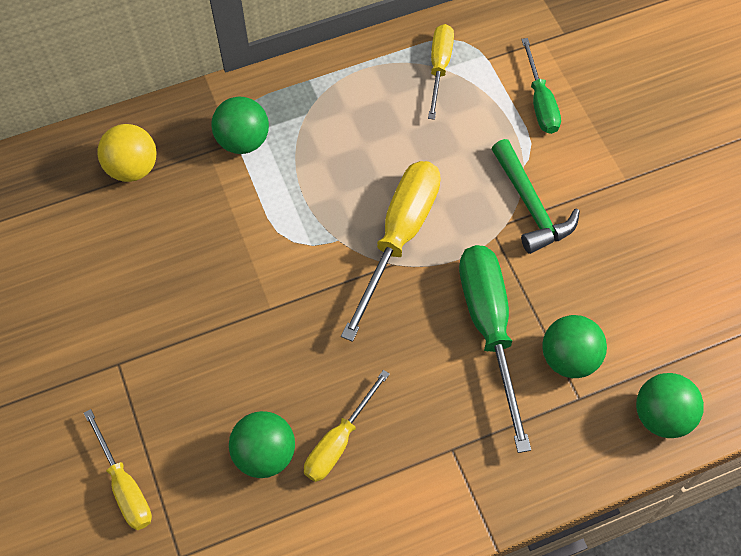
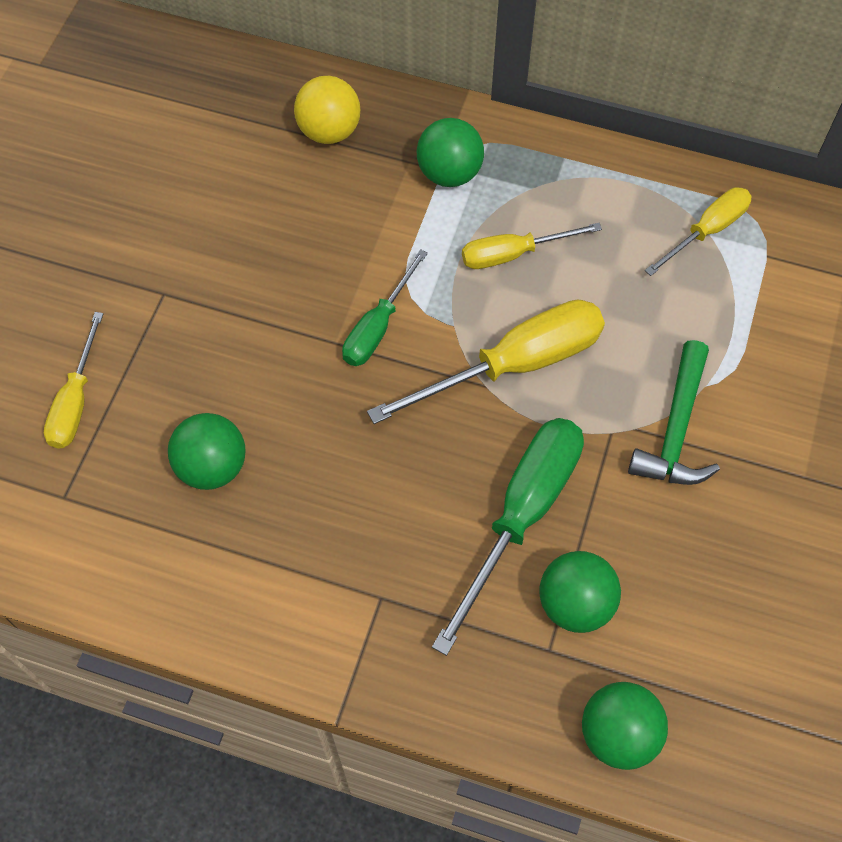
camera: 40 degrees right, 0 degrees up
yellow screwdriver [304,370,390,482] -> yellow screwdriver moved to [462,223,602,269]
green screwdriver [521,38,561,134] -> green screwdriver moved to [342,249,428,366]

